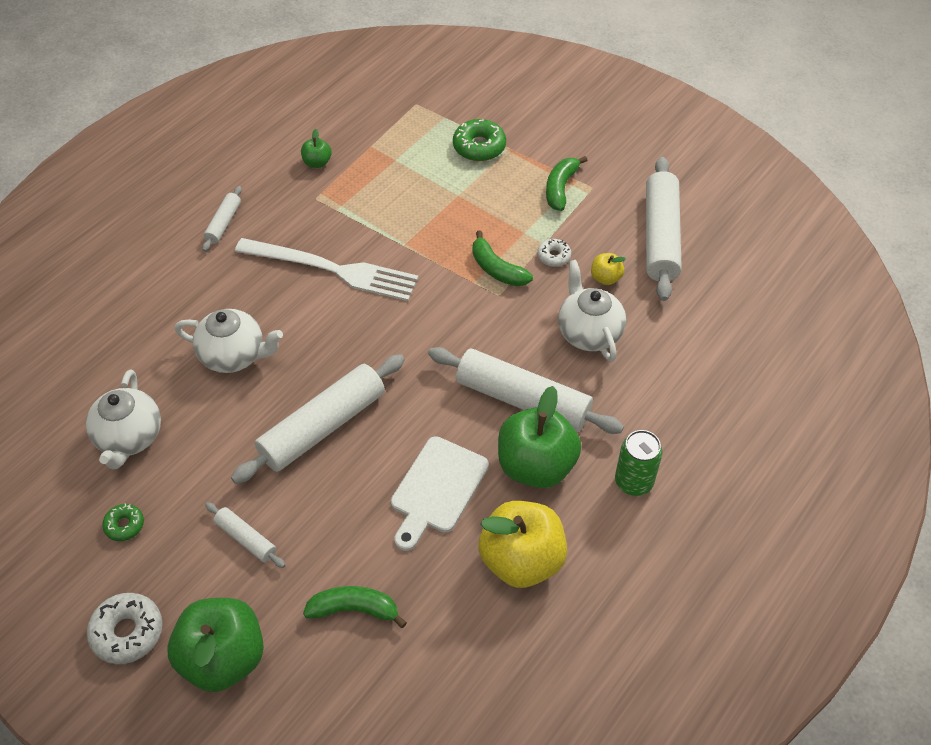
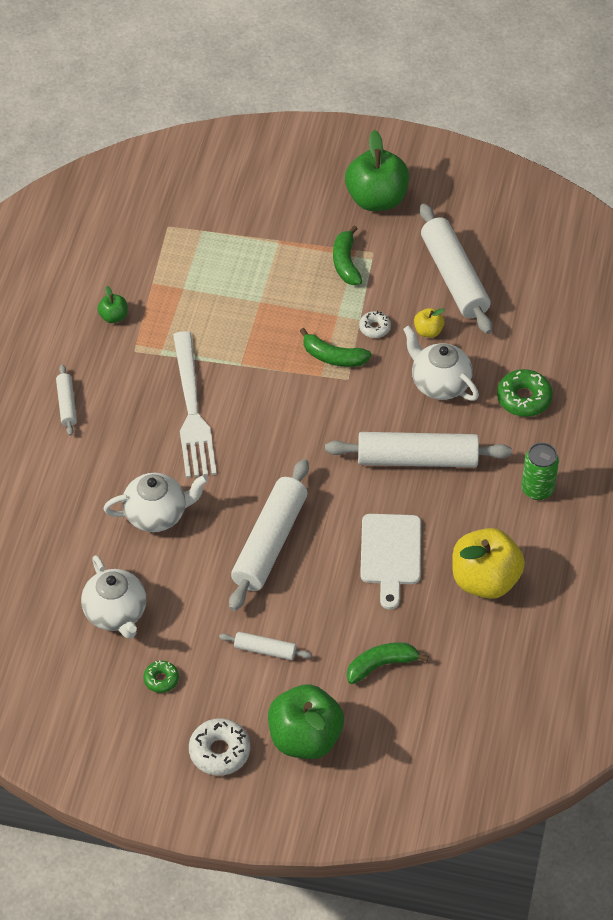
camera: 25 degrees left, 0 degrees up
white fork [235,238,419,301] -> white fork turned 90 degrees clockwise [173,331,217,478]
green donut [453,119,506,161] -> green donut moved to [497,369,553,417]
green apple [498,386,581,488] -> green apple moved to [345,130,409,211]

